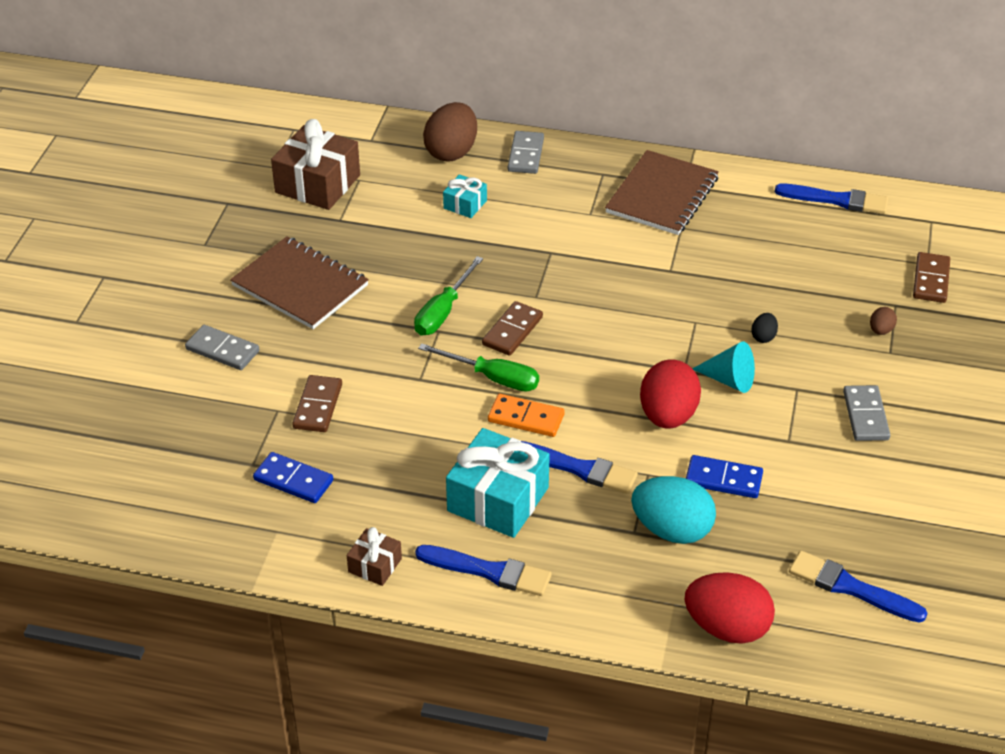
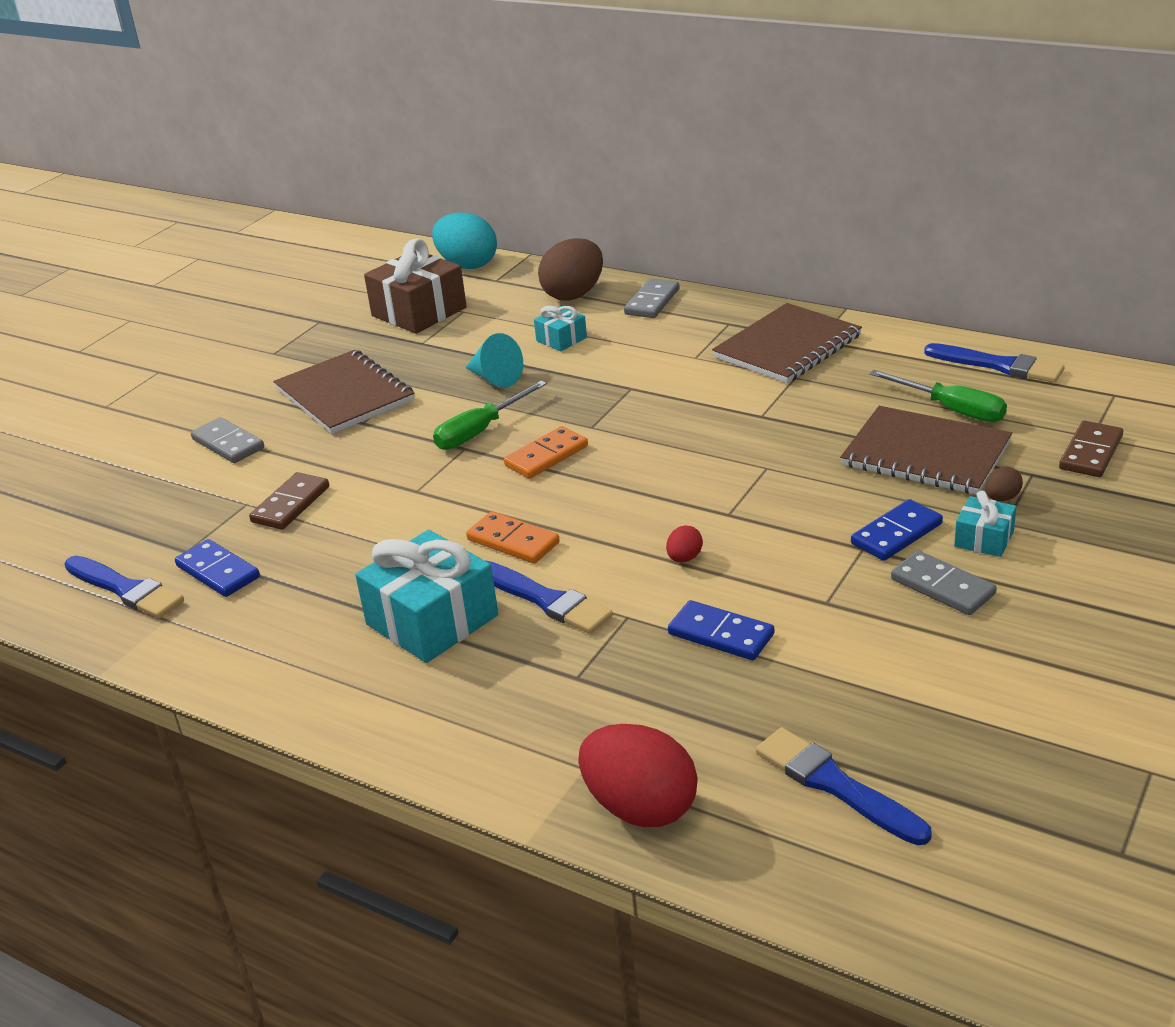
camera: 20 degrees right, 10 degrees down
brown gift [347,527,402,586] -> none
blue brush [415,545,552,596] -> blue brush moved to [64,555,184,619]
green screwdriver [418,343,539,392] -> green screwdriver moved to [869,370,1007,422]
brown domino [482,301,543,356] -> orange domino [504,426,588,479]
turquoise egg [631,476,716,544] -> turquoise egg moved to [432,212,497,269]
red egg [640,360,701,429] -> red egg [666,526,703,562], size x0.45
turquoise cone [692,342,755,393] -> turquoise cone moved to [465,333,523,388]
black egg [751,313,778,343] -> none
grey domino [843,385,890,441] -> grey domino turned 60 degrees counterclockwise [891,551,997,615]
none -> brown notebook [840,406,1012,494]
none -> blue domino [851,499,943,561]
none -> turquoise gift [954,491,1016,557]

